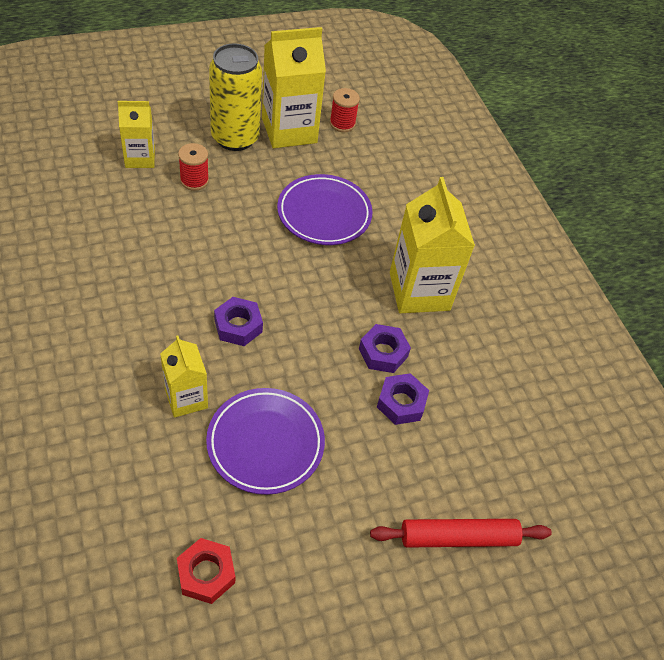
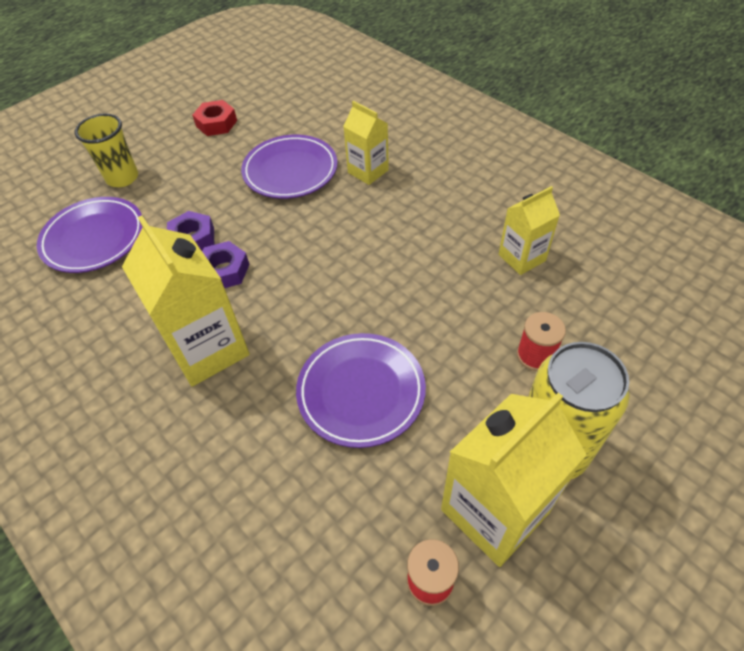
camera: 165 degrees right, 0 degrees up
yellow carton [118,101,155,168] -> yellow carton moved to [499,186,560,275]
red nut [177,538,235,604] -> red nut moved to [192,100,237,136]
purple nut [214,297,263,346] -> none
red rolling pin [370,519,552,548] -> yellow cup [75,113,138,187]
none -> purple plate [37,197,143,273]

